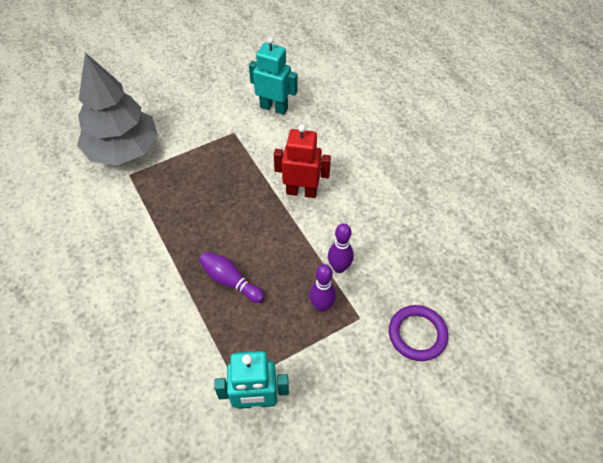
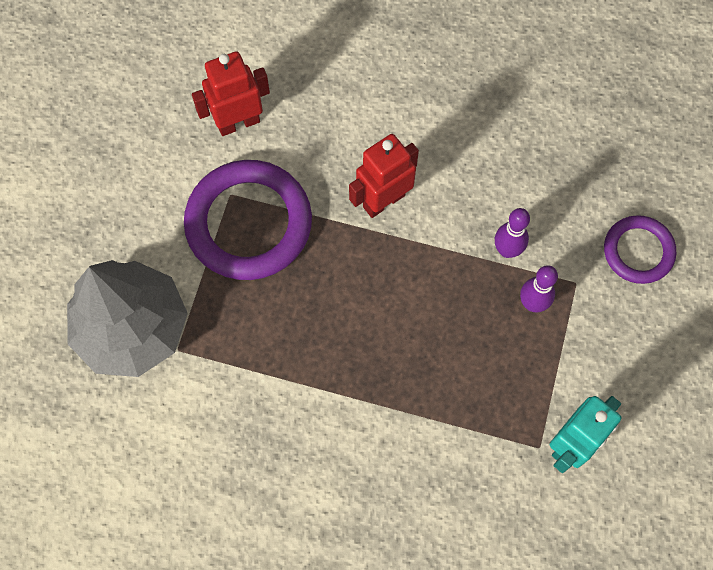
camera: 45 degrees left, 15 degrees up
purple bowling pin [199,251,264,303] -> none
turquoise robot [249,37,298,115] -> red robot [192,51,270,136]
none -> purple ring [184,160,312,280]

